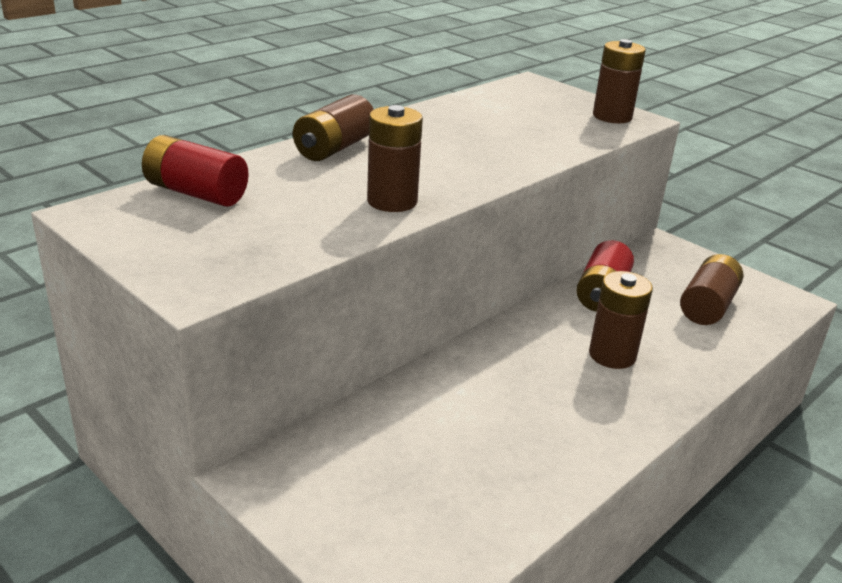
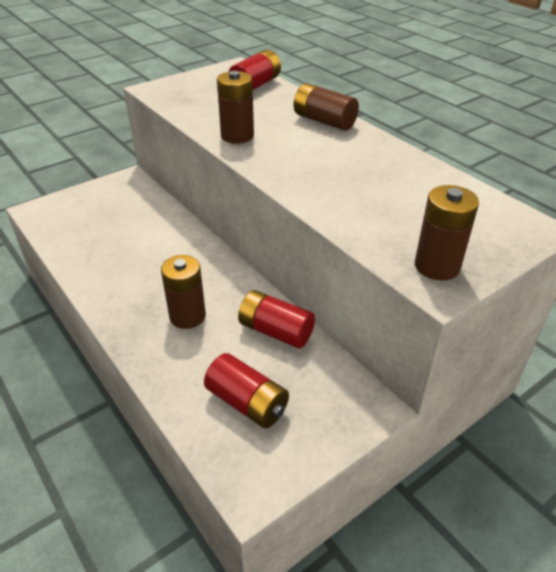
camera: 100 degrees right, 10 degrees up
brown battery [680,254,743,325] -> red battery [204,353,289,428]

